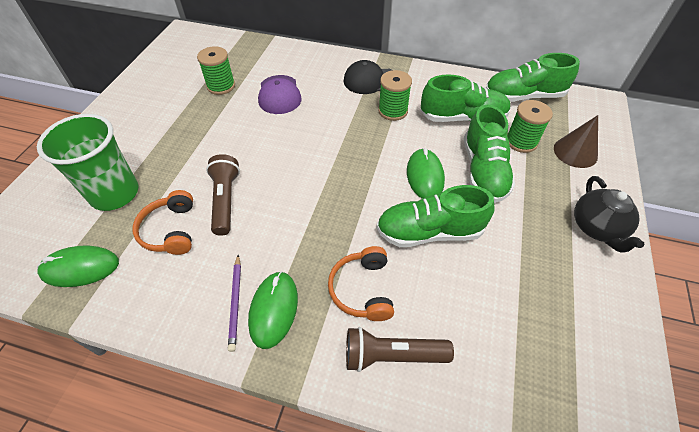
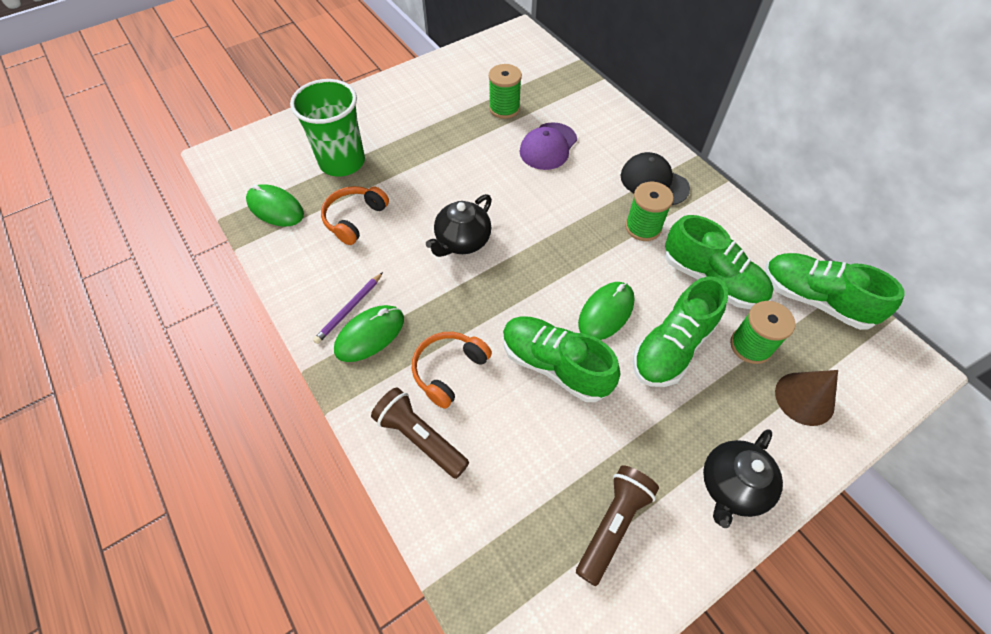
camera: 40 degrees right, 5 degrees up
brown flashlight [206,154,240,236] -> brown flashlight moved to [576,465,659,586]
none -> black teapot [426,194,492,257]

